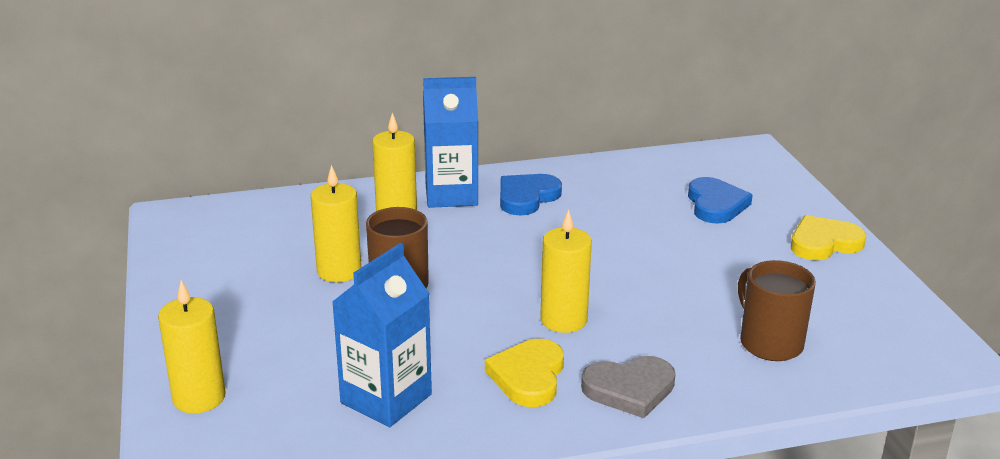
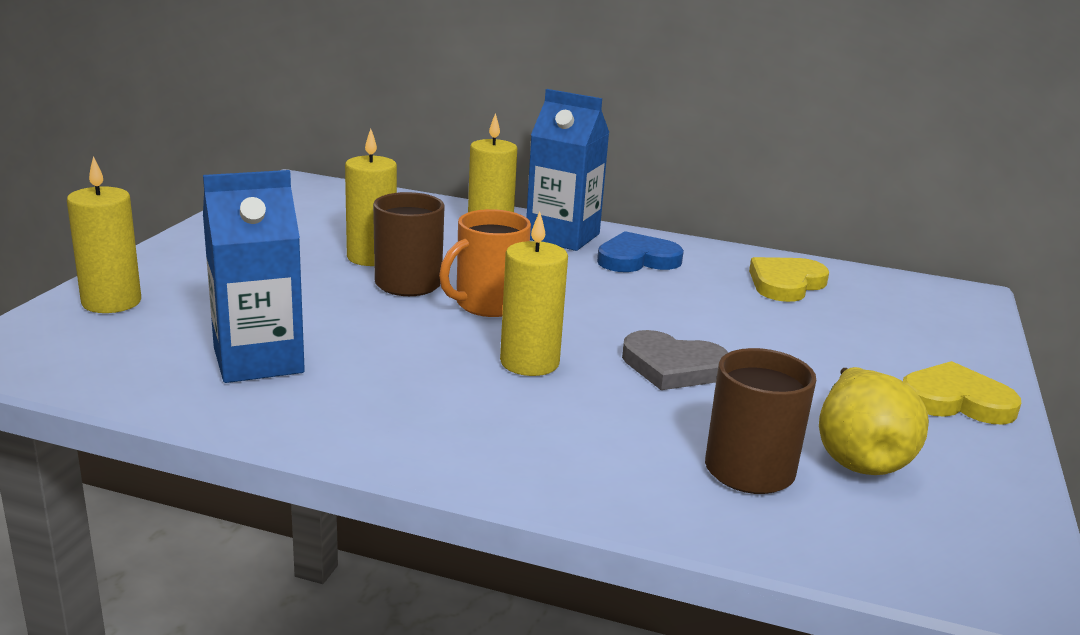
camera: 30 degrees right, 5 degrees down
yellow heart [485,339,564,407] -> yellow heart moved to [749,257,829,302]
grey heart [581,356,675,418] -> grey heart moved to [622,330,728,390]
blue heart [688,177,753,224] -> none
none -> orange mug [439,209,531,317]
none -> yellow pear [819,367,929,475]

